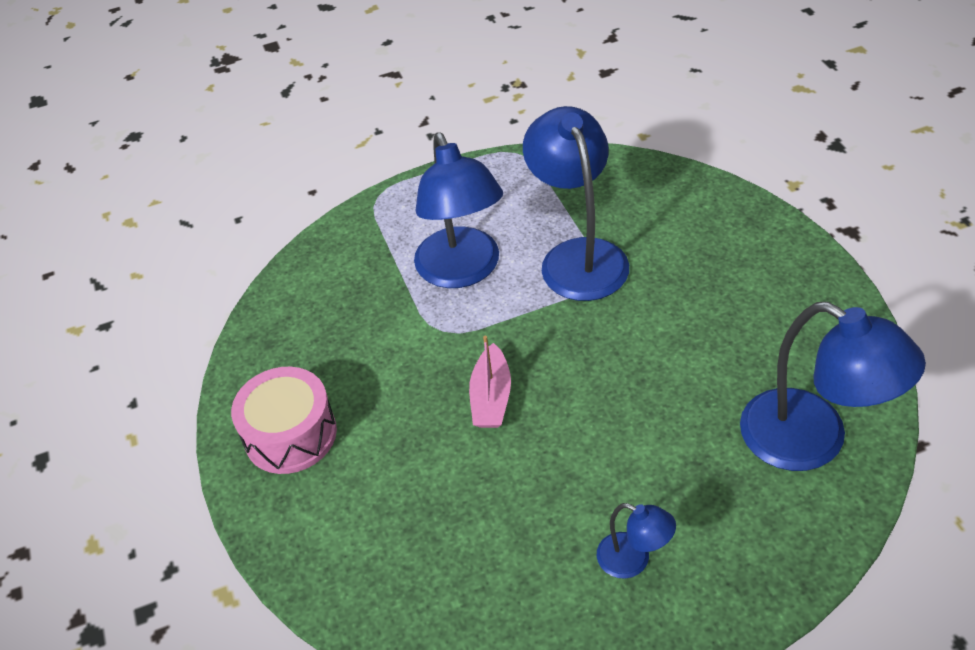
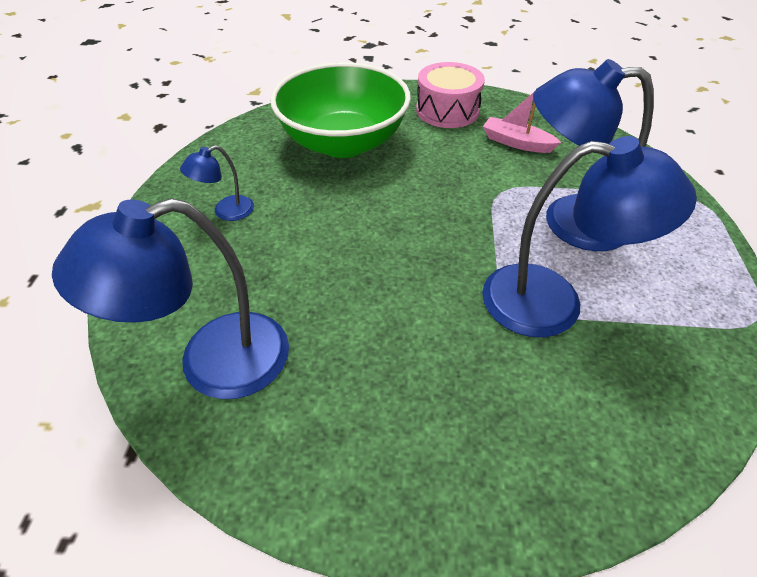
camera: 110 degrees right, 0 degrees up
pink boat [469,336,511,428] -> pink boat moved to [483,91,561,153]
none -> green bowl [270,62,411,158]

